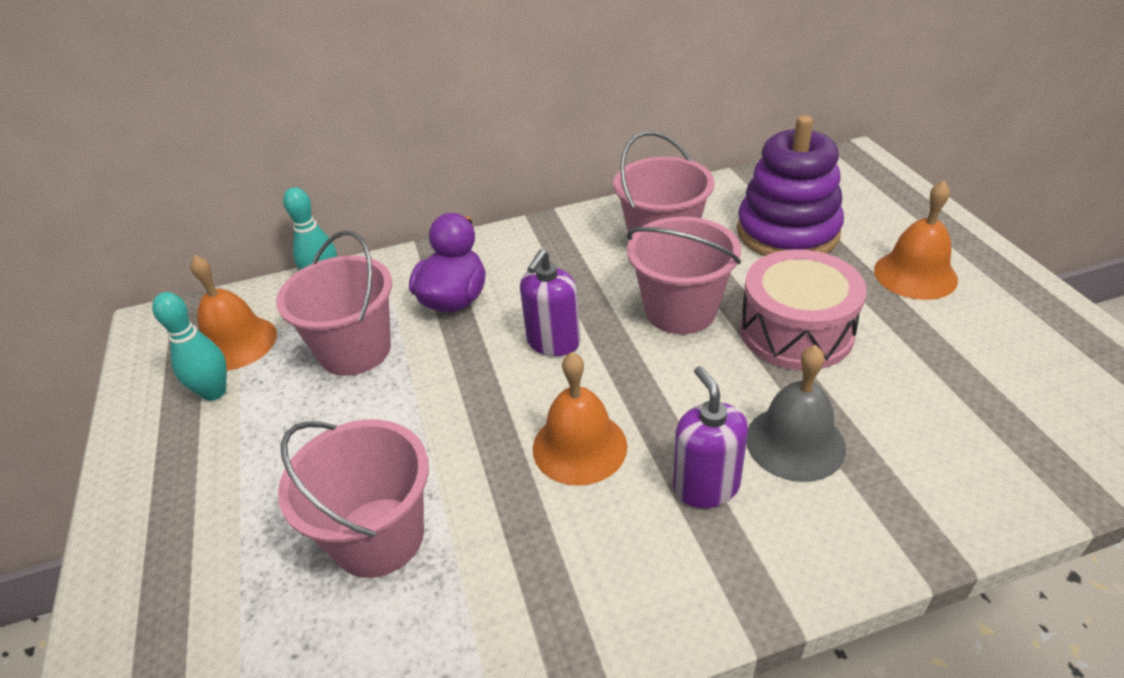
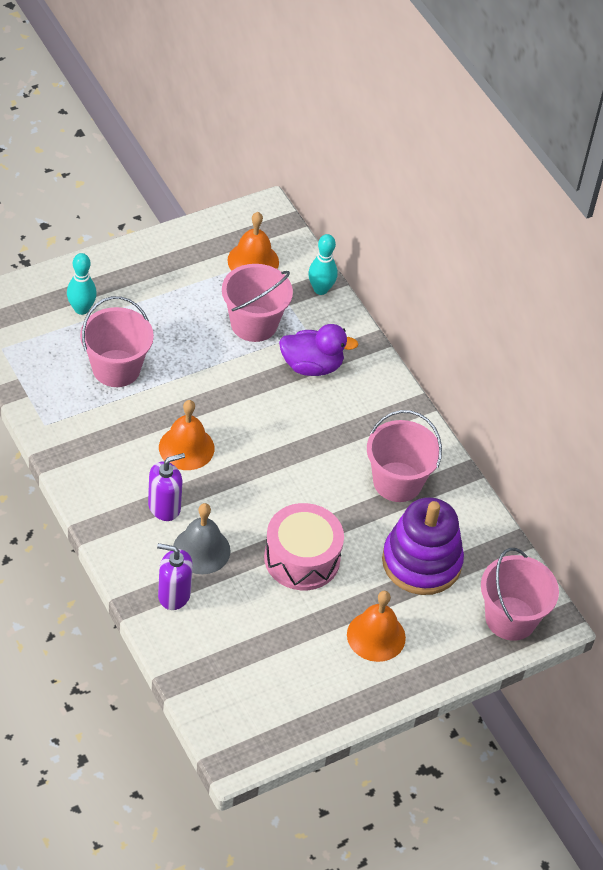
camera: 70 degrees right, 10 degrees up
turquoise bowling pin [152,292,227,401] -> turquoise bowling pin moved to [67,253,97,315]
purple soap dispenser [520,249,580,356] -> purple soap dispenser moved to [157,543,193,610]
pink bucket [627,217,741,334] -> pink bucket moved to [481,548,559,641]

